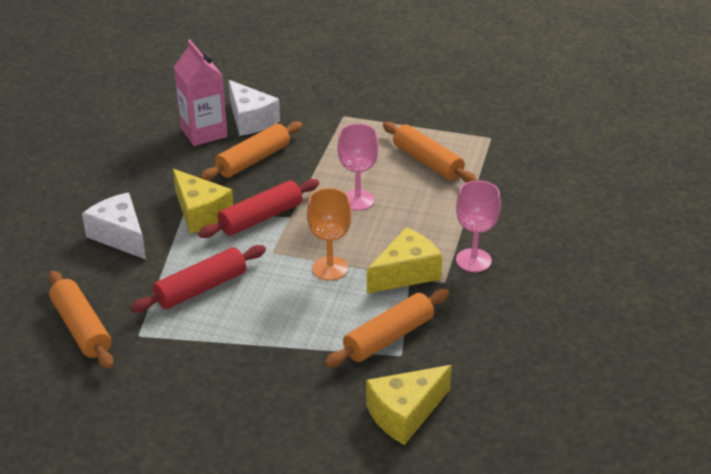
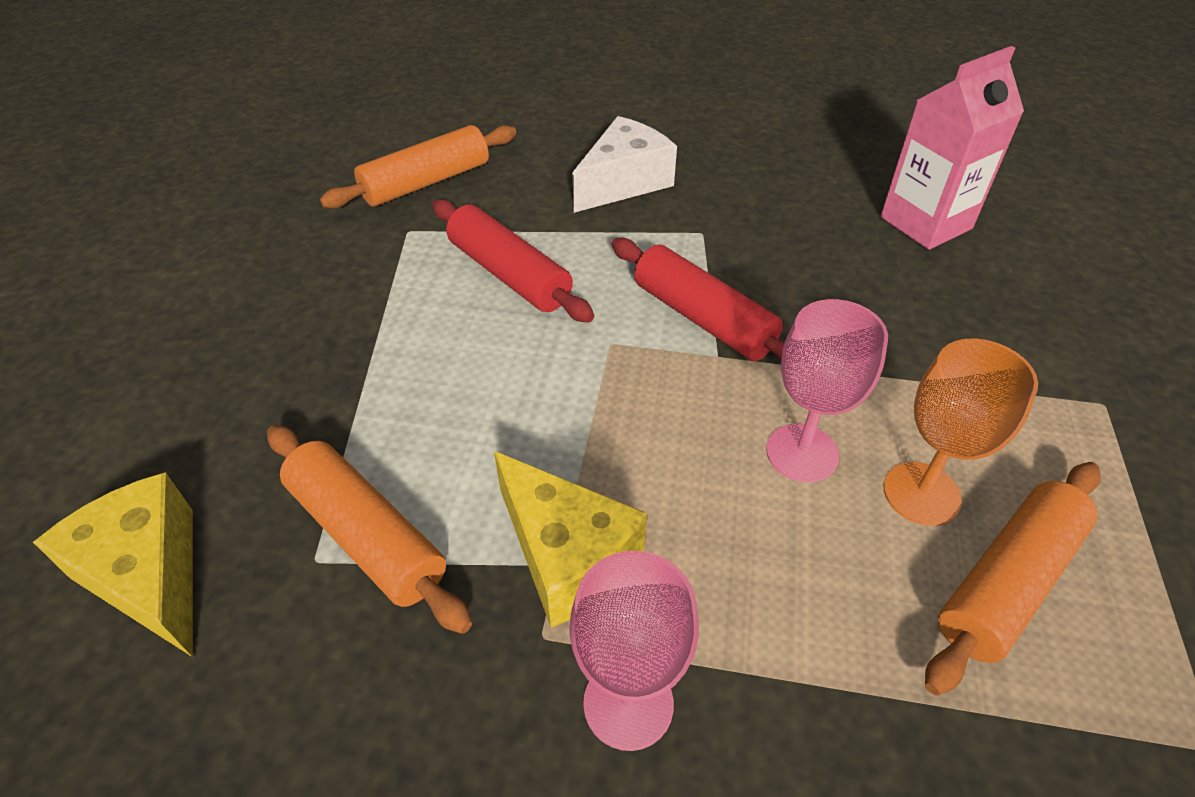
camera: 85 degrees right, 10 degrees up
yellow cheese [173,169,233,234] -> none
orange rolling pin [200,121,303,181] -> none
white cheese [228,80,280,136] -> none
orange goblet [307,188,352,280] -> orange goblet moved to [884,339,1038,526]

